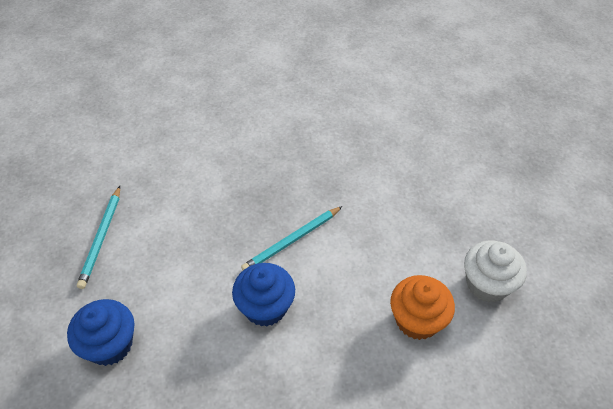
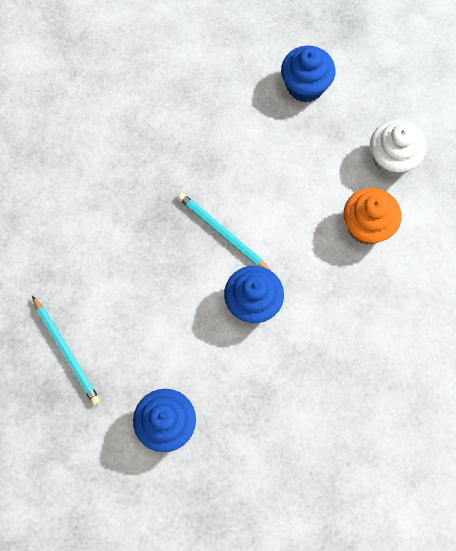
camera: 40 degrees left, 20 degrees up
turquoise pencil [241,206,343,270] -> turquoise pencil turned 120 degrees clockwise [177,193,270,270]
none -> blue cupcake [281,46,335,103]

